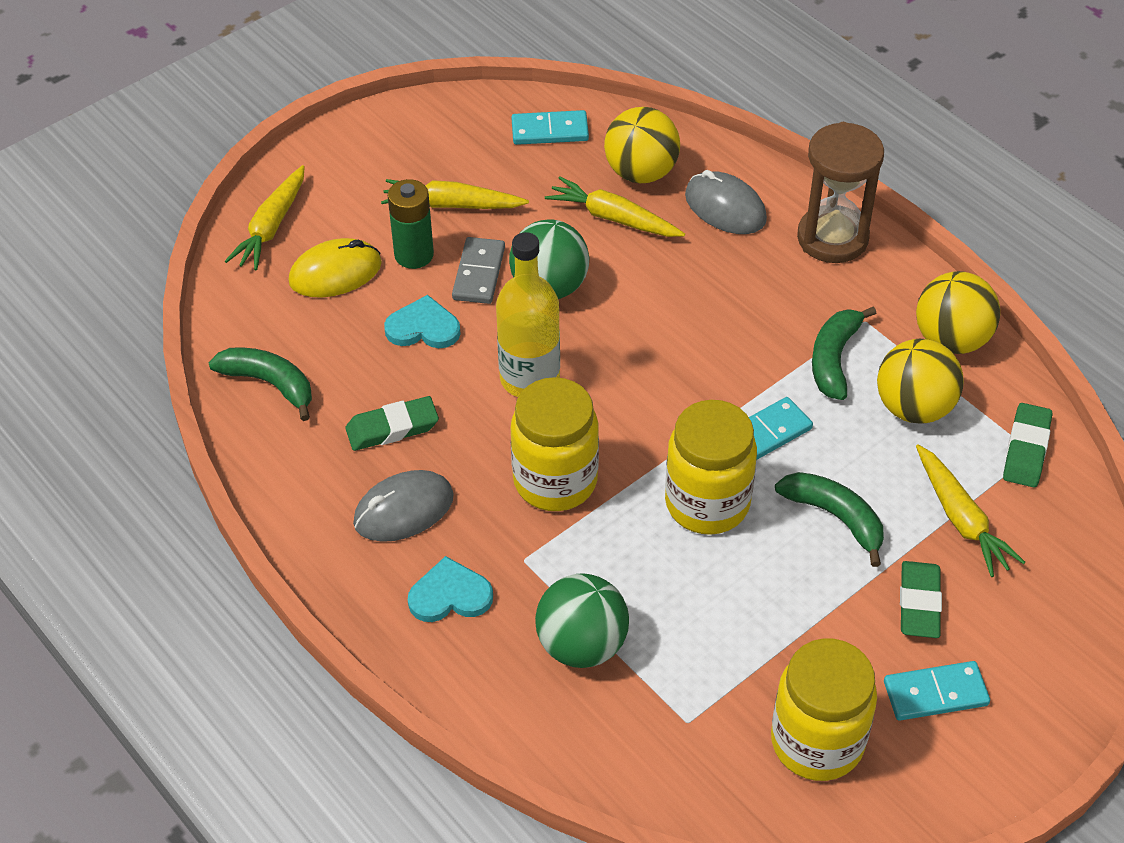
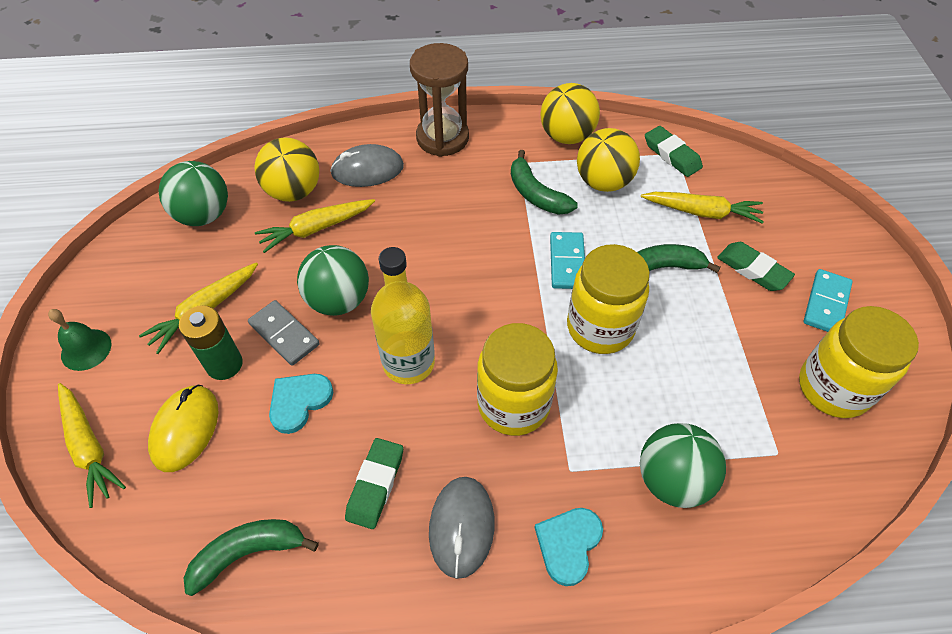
camera: 55 degrees left, 5 degrees up
turquoise domino [511,110,589,145] -> green ball [159,161,228,226]
none -> green bell [48,309,111,371]

